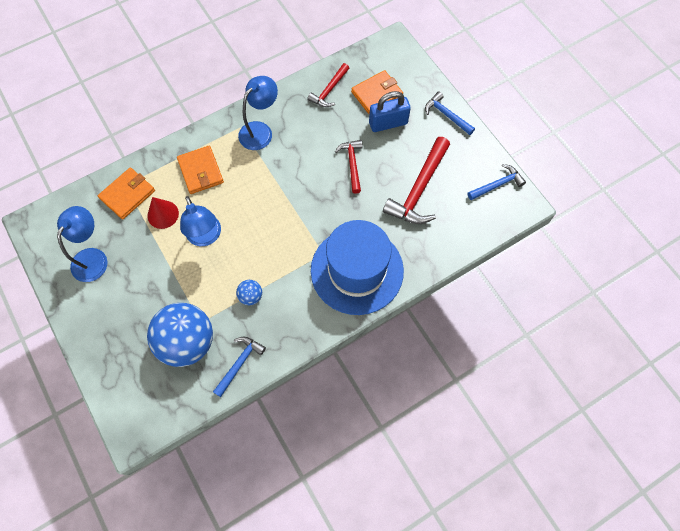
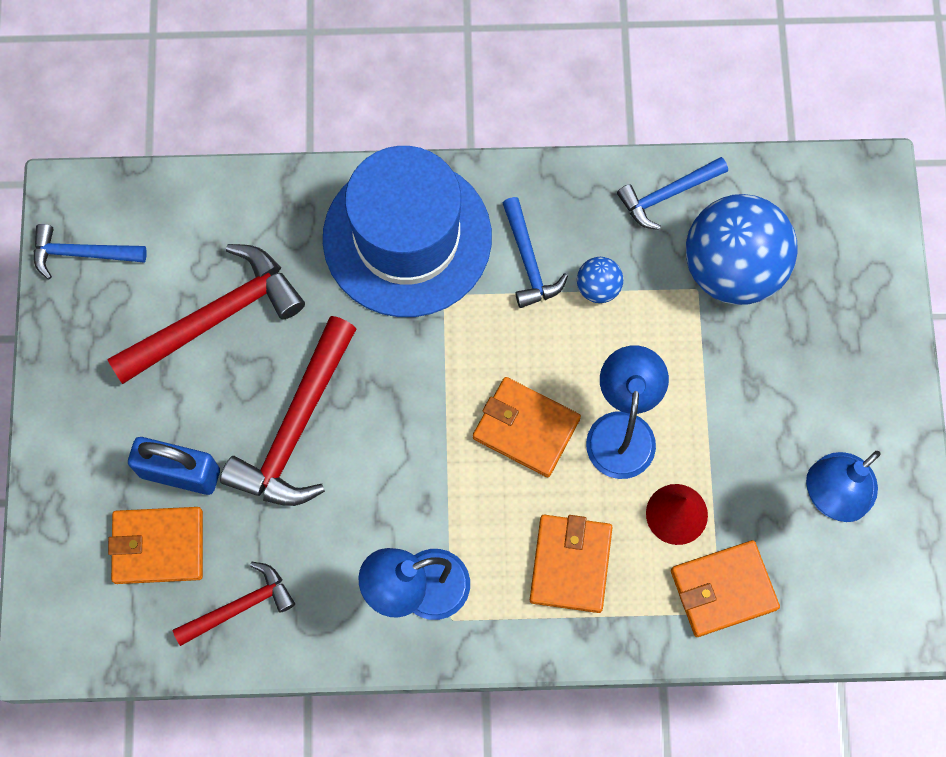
camera: 150 degrees left, 5 degrees up
red hammer [335,140,363,194] -> red hammer [220,316,356,506], size x1.72
blue hammer [425,92,475,135] -> blue hammer moved to [503,197,568,308]
none -> orange wallet [473,377,581,477]

